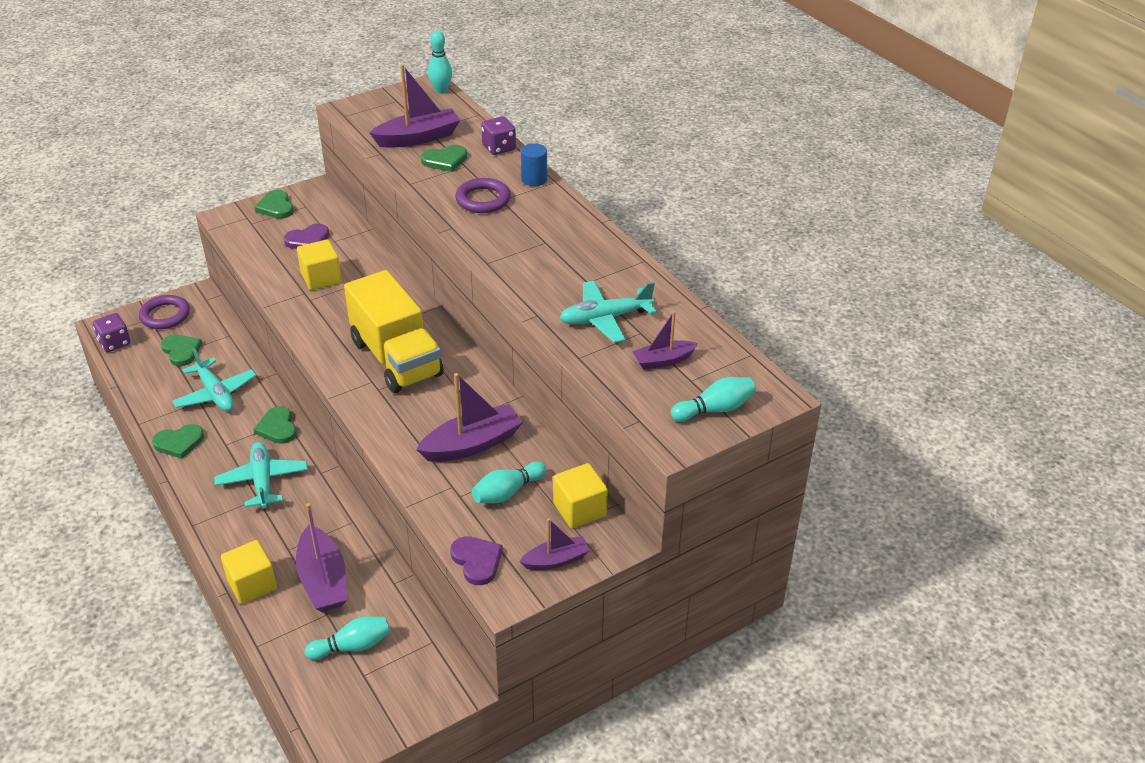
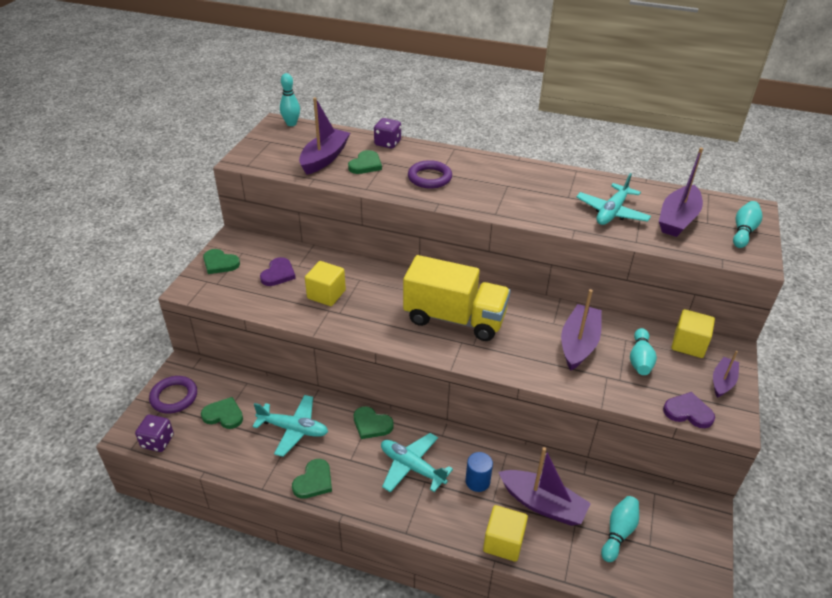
camera: 40 degrees left, 0 degrees up
blue cylinder [521,143,547,186] -> blue cylinder moved to [466,452,493,492]
purple boat [632,311,698,369] -> purple boat [659,147,703,237], size x1.69

